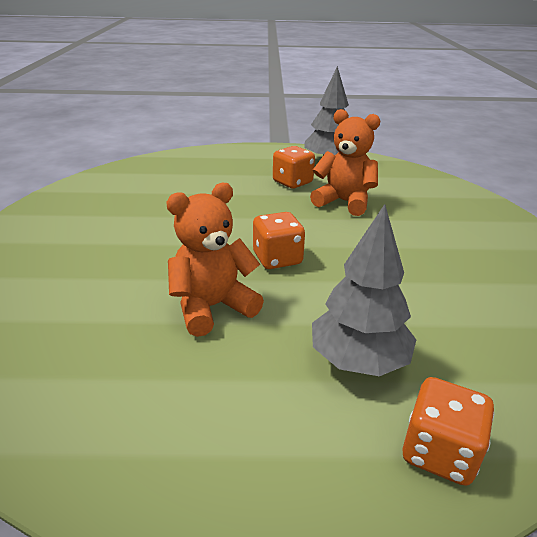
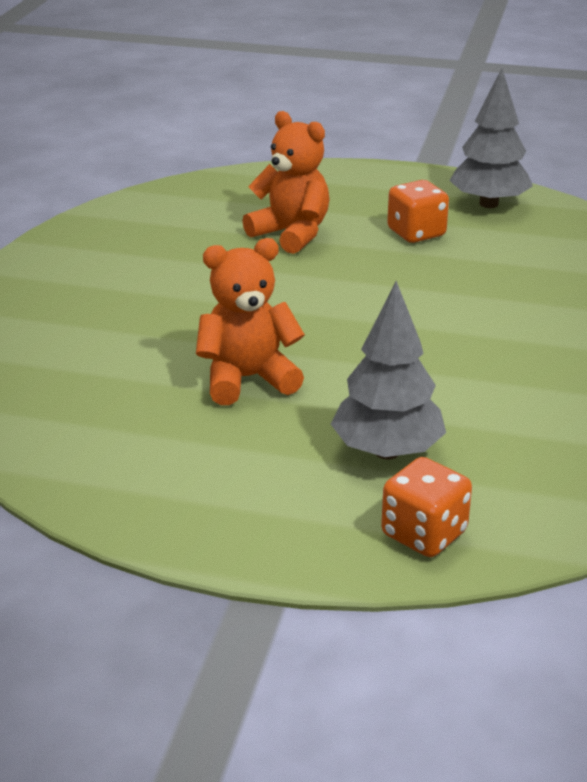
camera: 15 degrees right, 0 degrees up
orange dice [253,212,305,269] -> none
orange teddy bear [310,109,380,216] -> orange teddy bear moved to [242,111,329,254]

